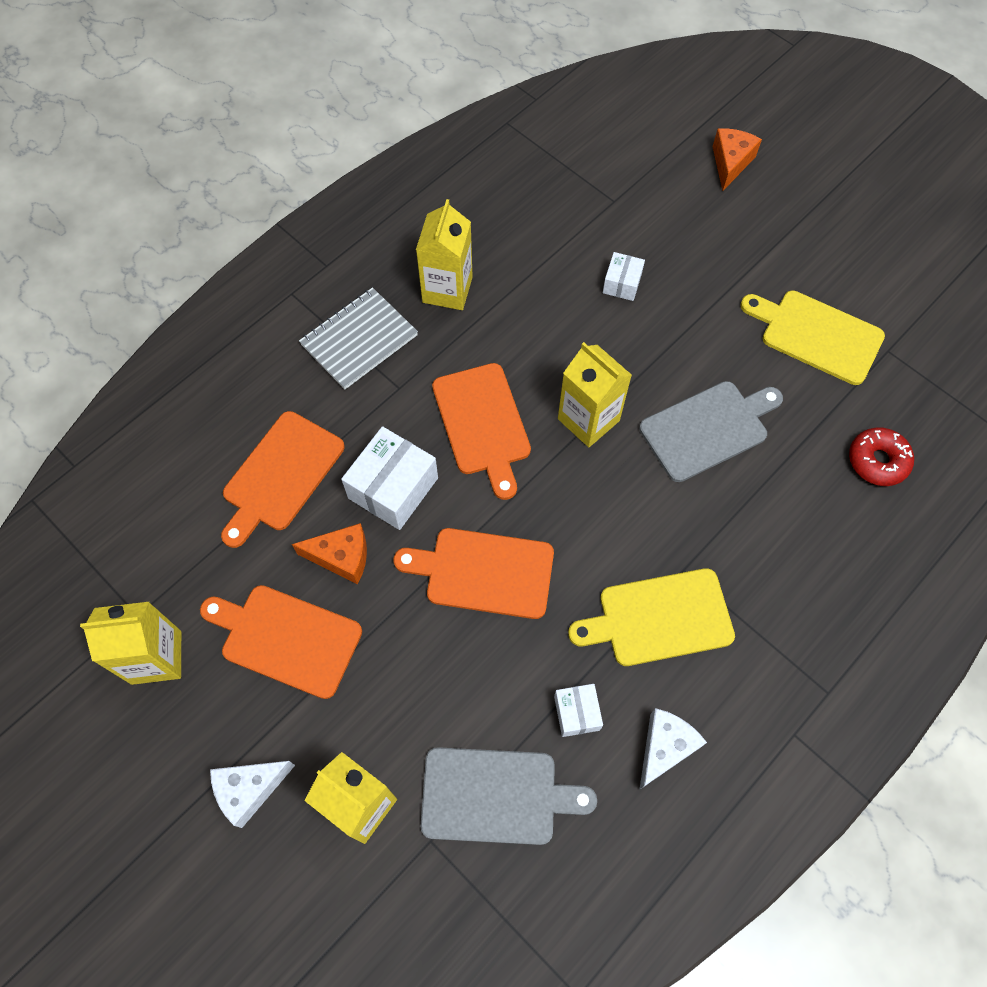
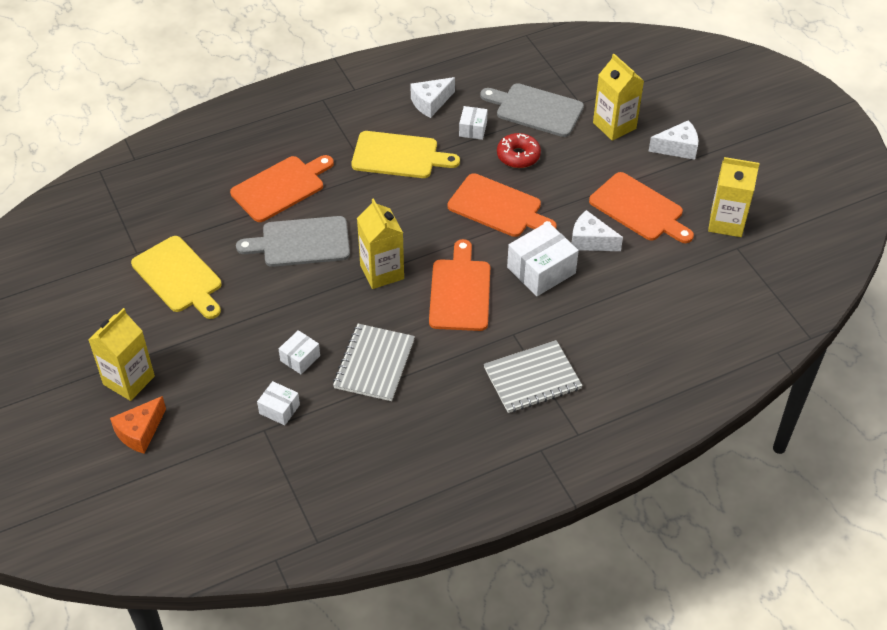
camera: 160 degrees left, 15 degrees down
orange cutting board [221,411,345,548] -> orange cutting board moved to [230,155,334,222]
orange cheese [292,523,367,585] -> white cheese [572,210,623,251]
yellow carton [416,199,473,310] -> yellow carton moved to [88,308,155,401]
red donut [849,427,914,486] -> red donut moved to [497,133,541,168]
none -> white box [257,381,300,425]
none -> grey notebook [333,324,415,401]

